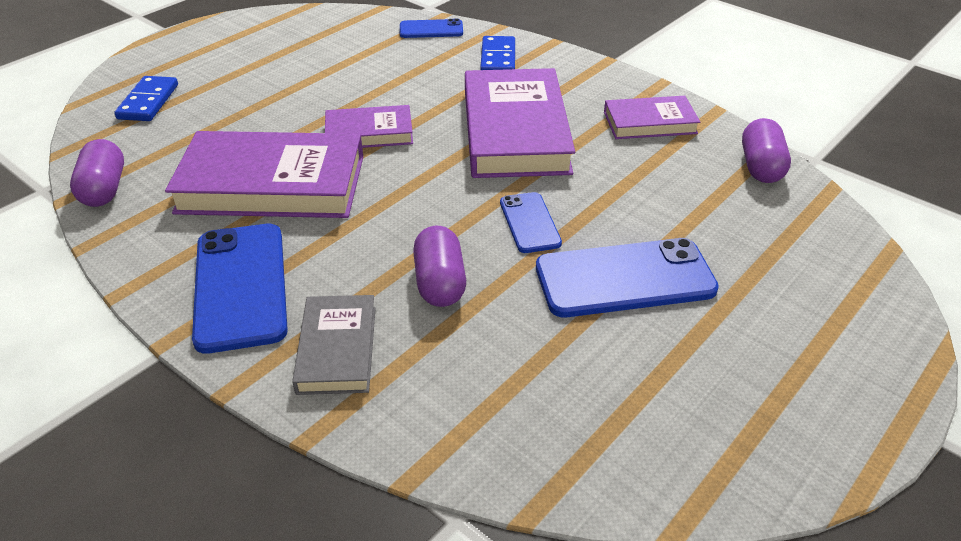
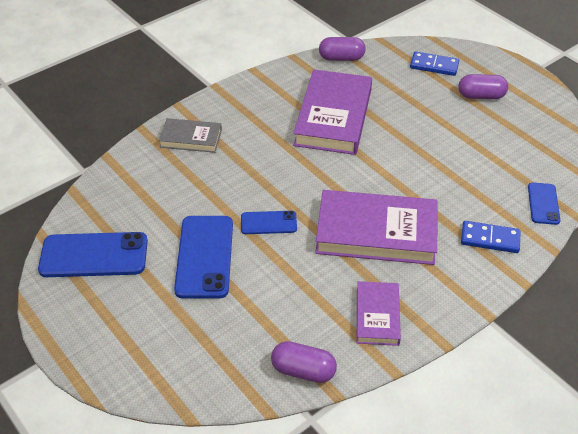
camera: 100 degrees right, 5 degrees up
blue phone [192,224,288,354] -> blue phone moved to [38,232,148,277]
purple book [325,105,413,148] -> none
purple capsule [413,226,466,307] -> purple capsule moved to [458,74,508,99]

